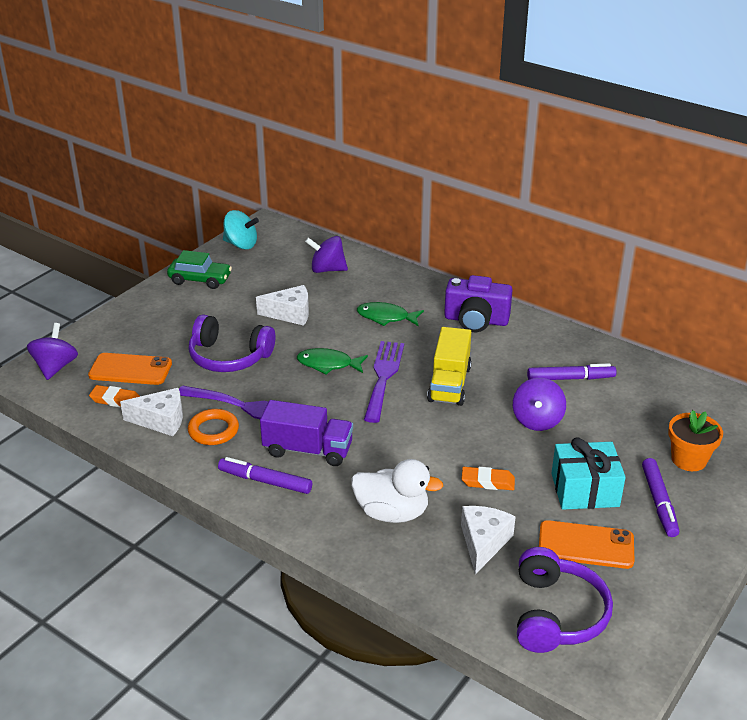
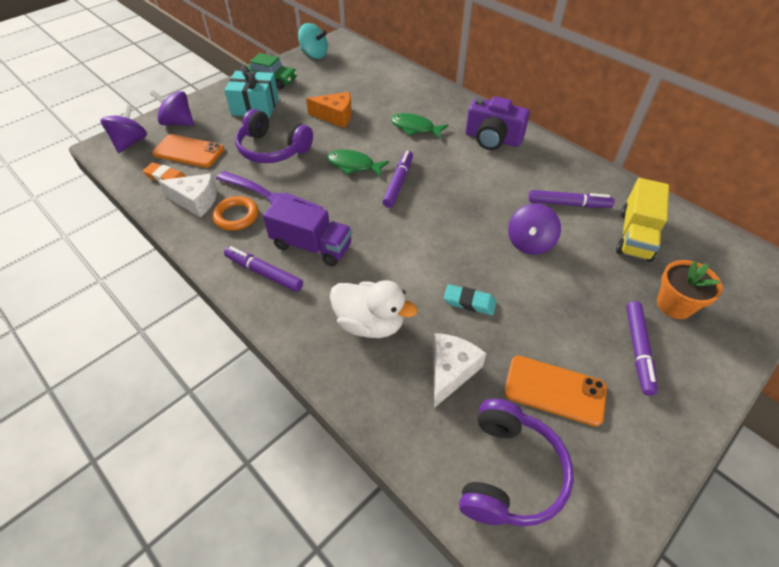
camera: 10 degrees right, 15 degrees up
white cheese [256,285,309,326] -> orange cheese [306,92,352,128]
purple spinning top [305,236,348,273] -> purple spinning top moved to [150,90,194,126]
purple fork [364,341,404,423] -> purple marker [382,151,413,208]
yellow truck [427,327,472,406] -> yellow truck moved to [616,178,669,262]
orange eraser [462,467,515,490] -> turquoise eraser [444,284,496,315]
turquoise gift [551,438,626,510] -> turquoise gift moved to [224,65,279,118]

